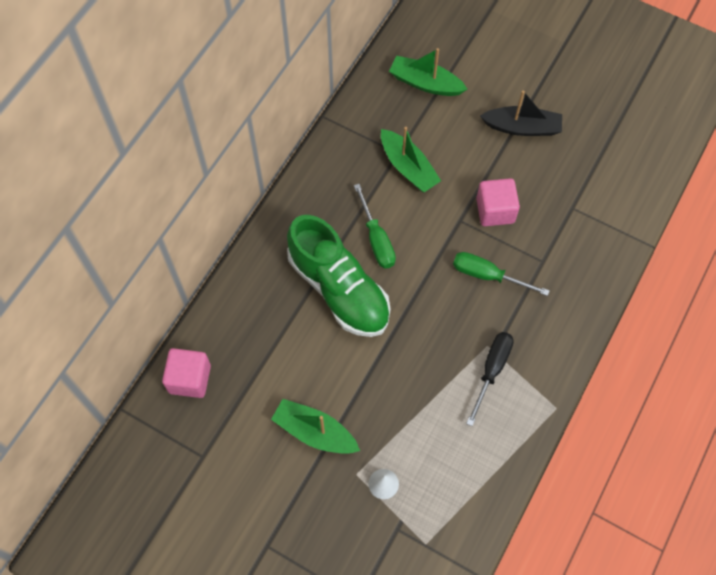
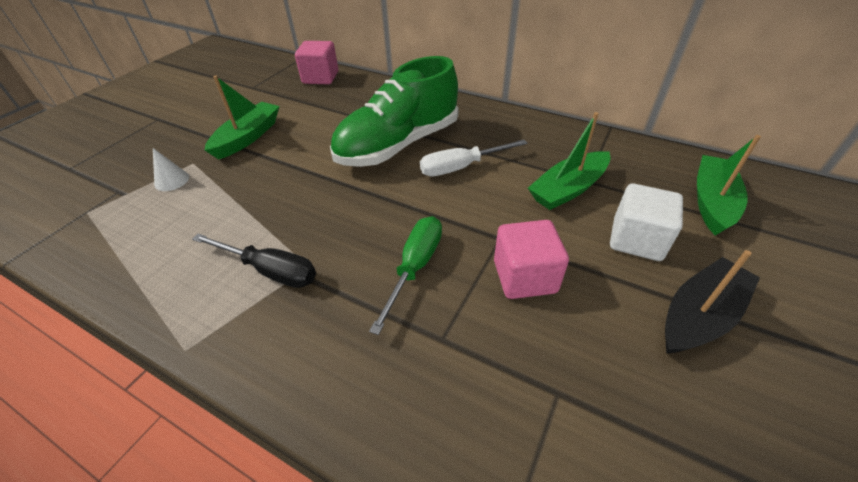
camera: 90 degrees right, 20 degrees down
green screwdriver [354,184,396,268] -> white screwdriver [420,140,528,177]
black boat [480,90,562,136] -> black boat turned 135 degrees counterclockwise [665,250,760,354]
none -> white cube [610,184,683,261]

